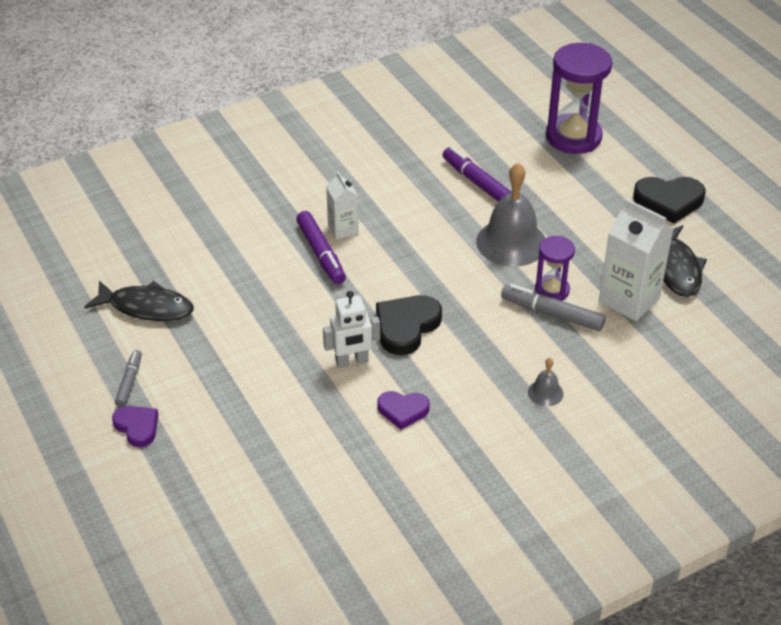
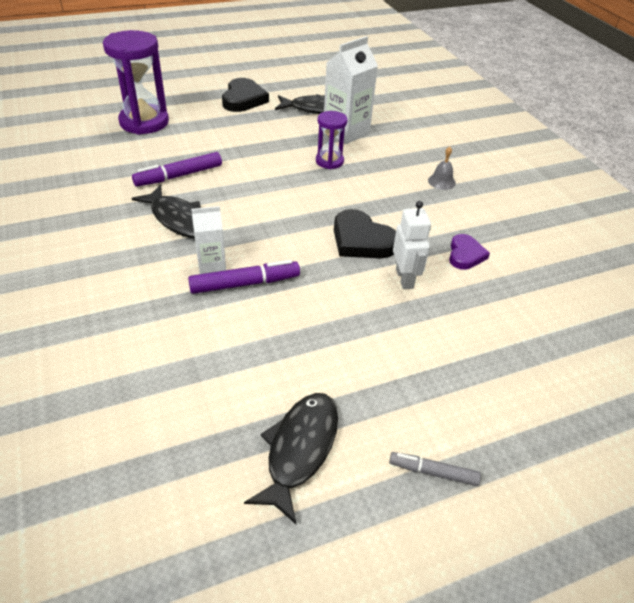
camera: 85 degrees left, 0 degrees up
purple heart [112,406,159,447] -> none
grey bell [476,163,545,267] -> none
grey marker [501,284,606,331] -> none
none -> black fish [131,185,201,238]

